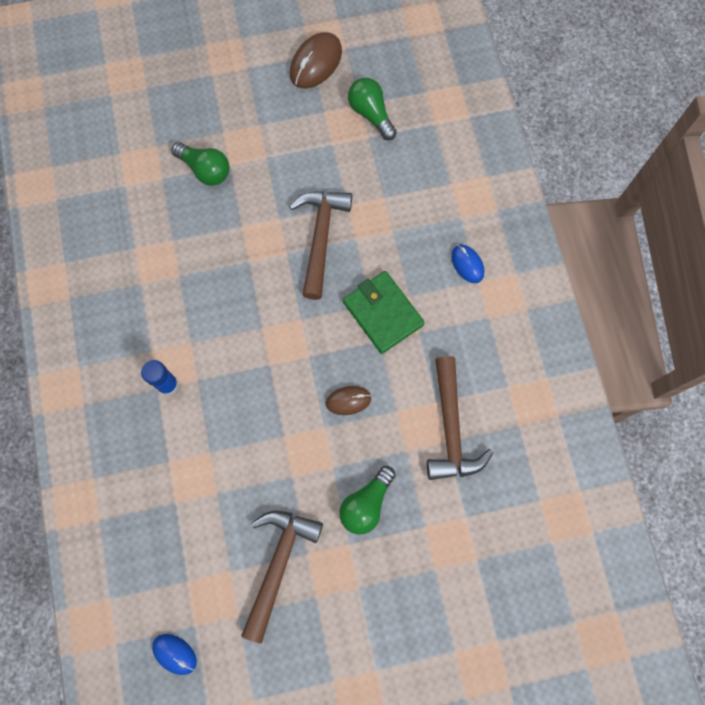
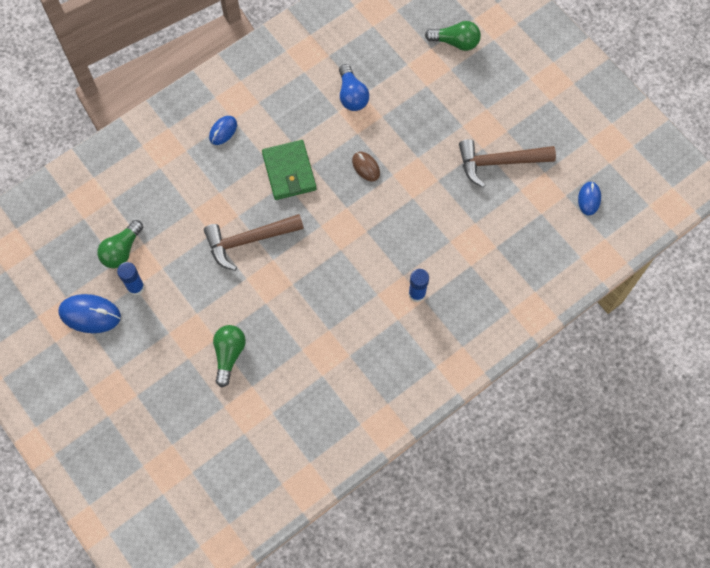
camera: 115 degrees left, 5 degrees down
brown mouse [290,32,342,88] -> blue mouse [58,294,121,333]
green light bulb [339,466,396,534] -> green light bulb moved to [425,21,481,51]
green wallet [343,271,425,354] -> green wallet turned 45 degrees counterclockwise [262,140,316,200]
brown hammer [427,356,493,480] -> blue light bulb [339,64,369,111]
none -> blue glue stick [117,262,145,296]

